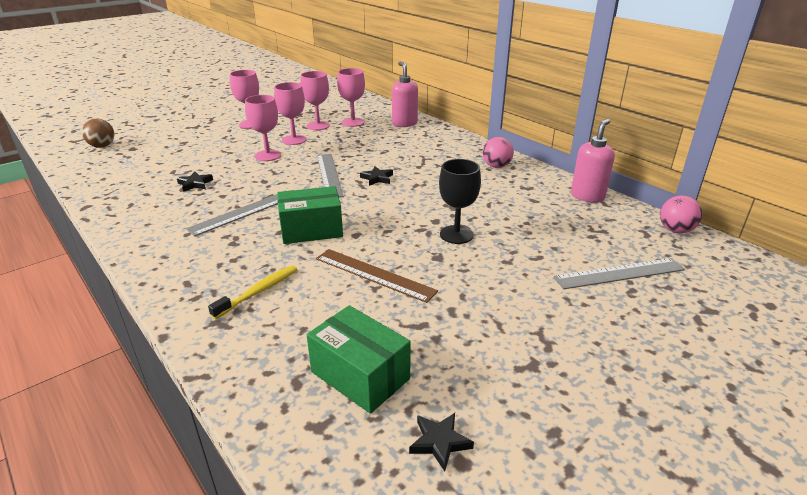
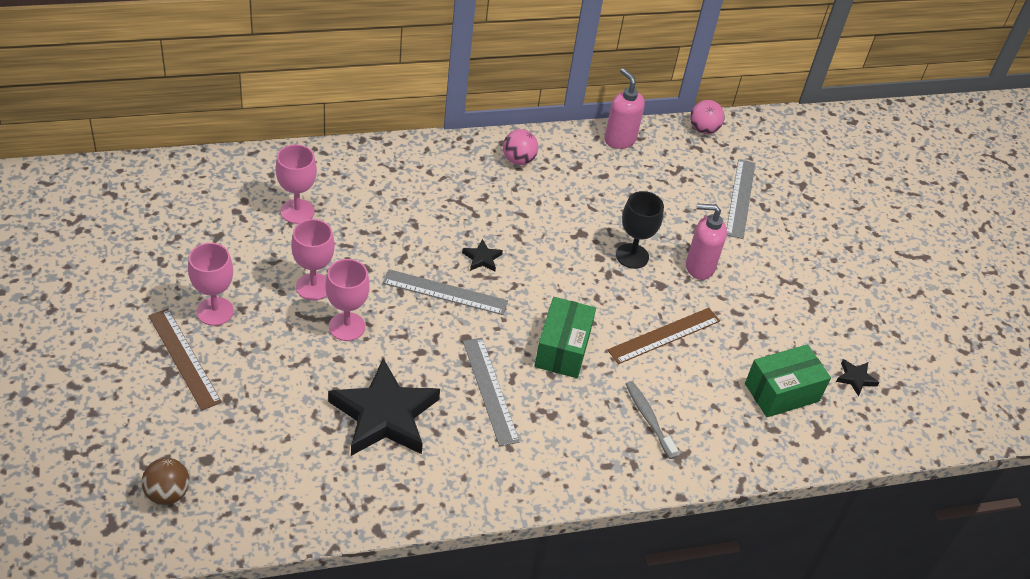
camera: 70 degrees left, 15 degrees up
black star [177,172,213,192] -> black star [328,358,440,456], size x2.46
yellow toothbrush [208,265,297,319] -> grey toothbrush [626,381,678,459]
pink goblet [300,71,330,130] -> none
pink soap dispenser [392,62,418,127] -> pink soap dispenser moved to [686,203,727,280]
none -> brown ruler [149,308,222,411]

